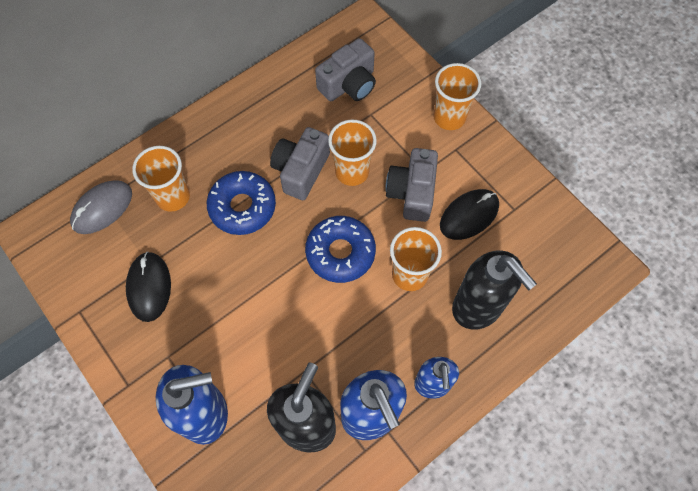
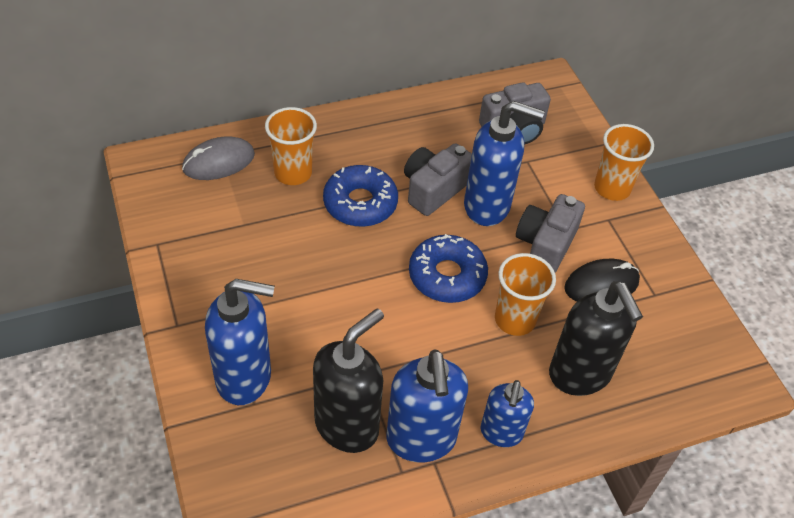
camera: 15 degrees right, 15 degrees down
black mouse [126,252,171,322] -> none
orange cup [328,119,377,186] -> blue soap dispenser [464,101,544,226]

